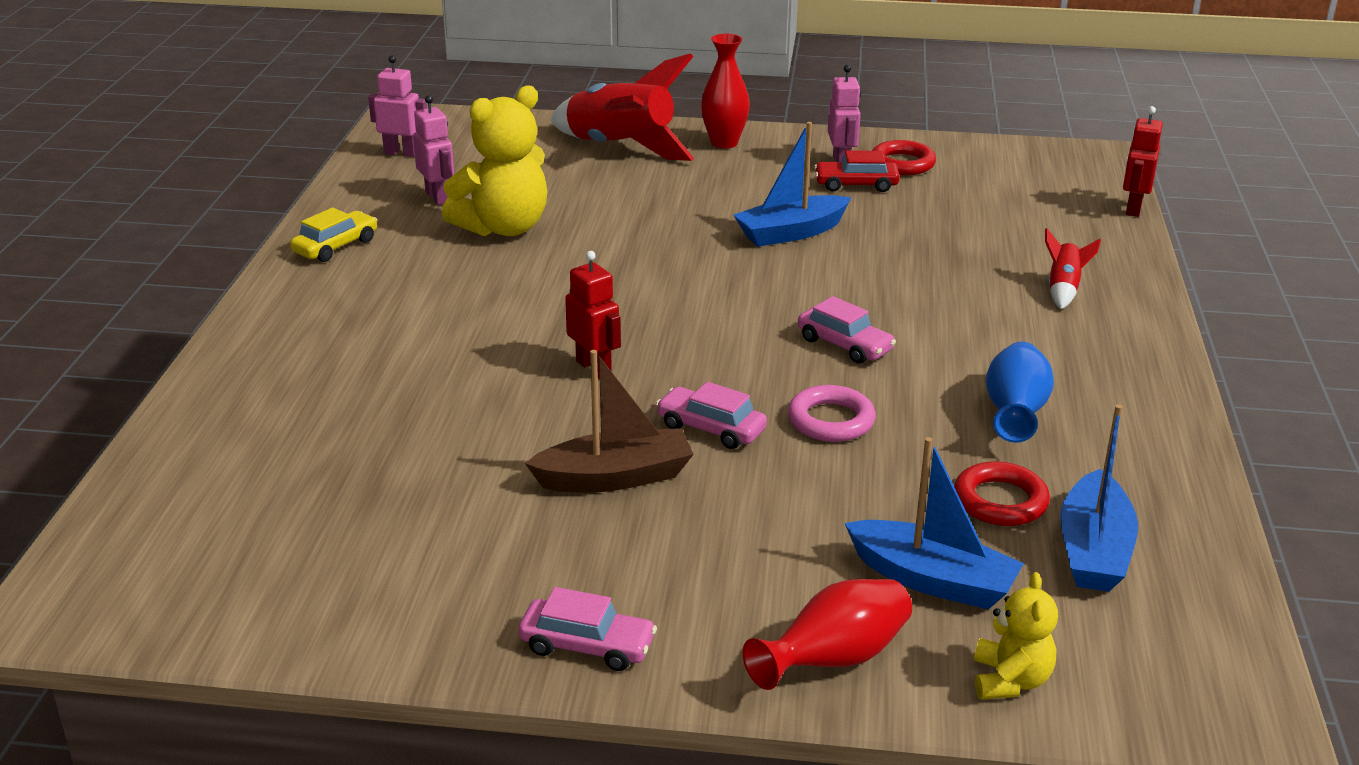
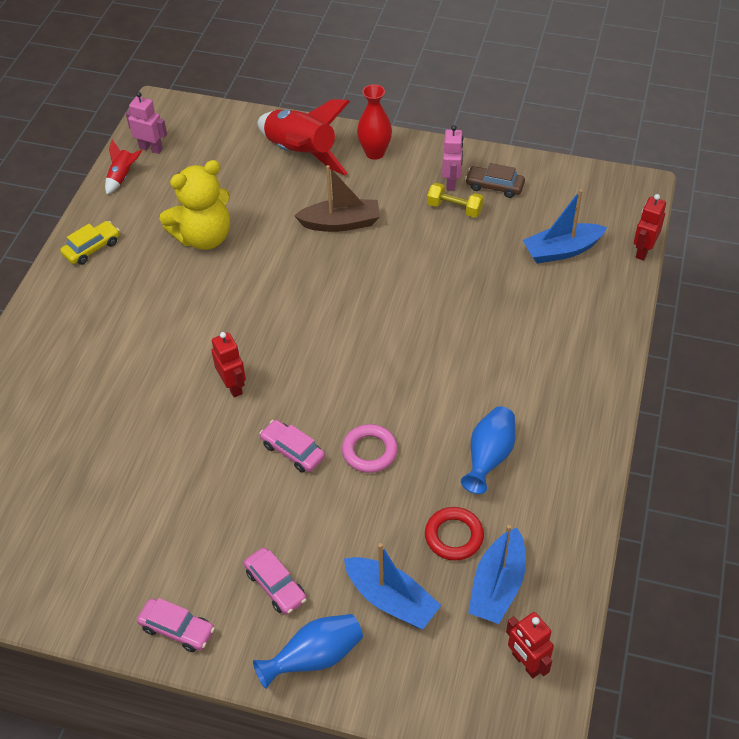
camera: 10 degrees right, 20 degrees up
pink robot [413,95,454,205] -> none
brown boat [525,350,694,493] -> brown boat moved to [294,165,380,232]
blue boat [733,122,852,247] -> blue boat moved to [523,189,607,264]
red vase [743,579,912,690] -> blue vase [253,614,363,689]
pink car [798,296,896,364] -> pink car moved to [244,548,307,615]
red car [814,150,900,192] -> yellow dumbbell [427,183,484,218]
red ring [872,140,936,175] -> brown car [465,163,525,198]
yellow teddy bear [974,572,1058,699] -> none
red rocket [1045,228,1101,309] -> red rocket moved to [105,140,142,194]
none -> red robot [506,612,554,678]

